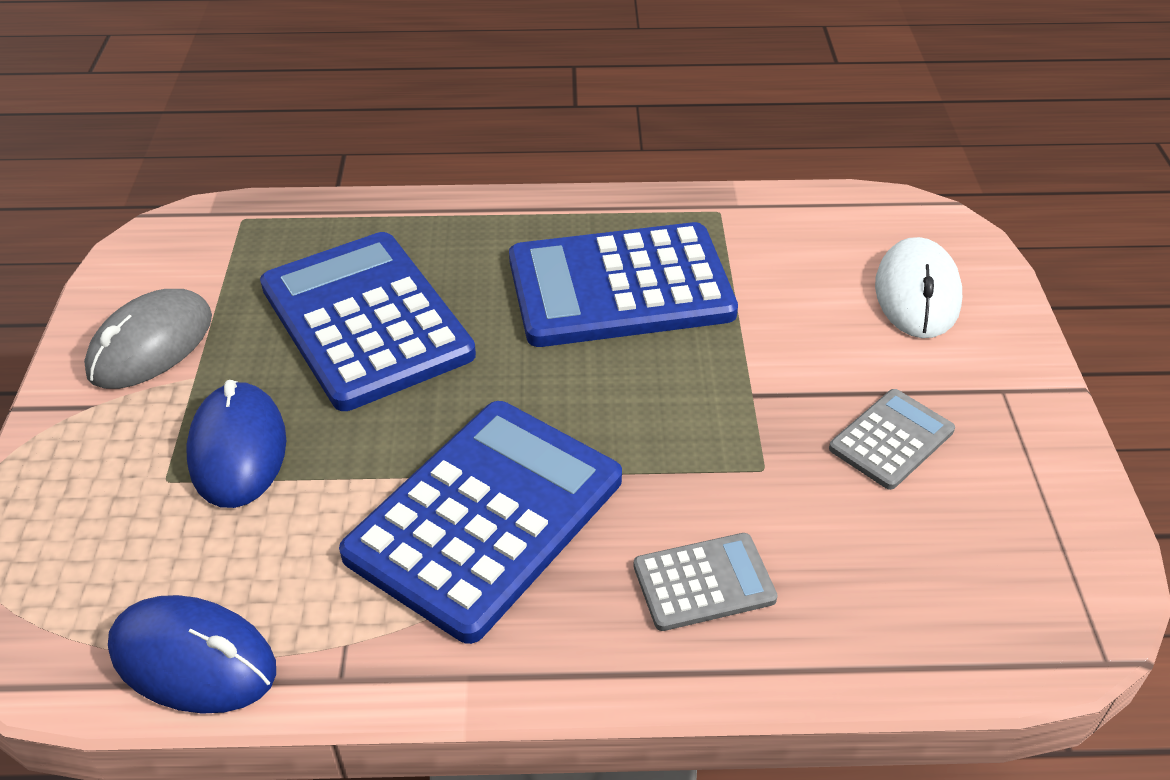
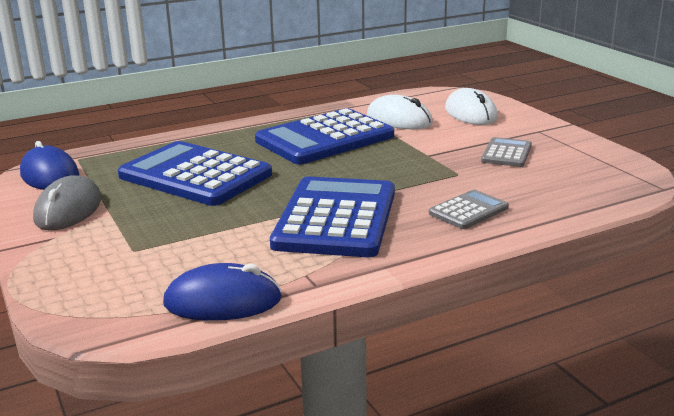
camera: 25 degrees left, 20 degrees down
blue mouse [186,380,286,508] -> blue mouse moved to [20,141,79,190]
none -> white mouse [367,95,433,129]

